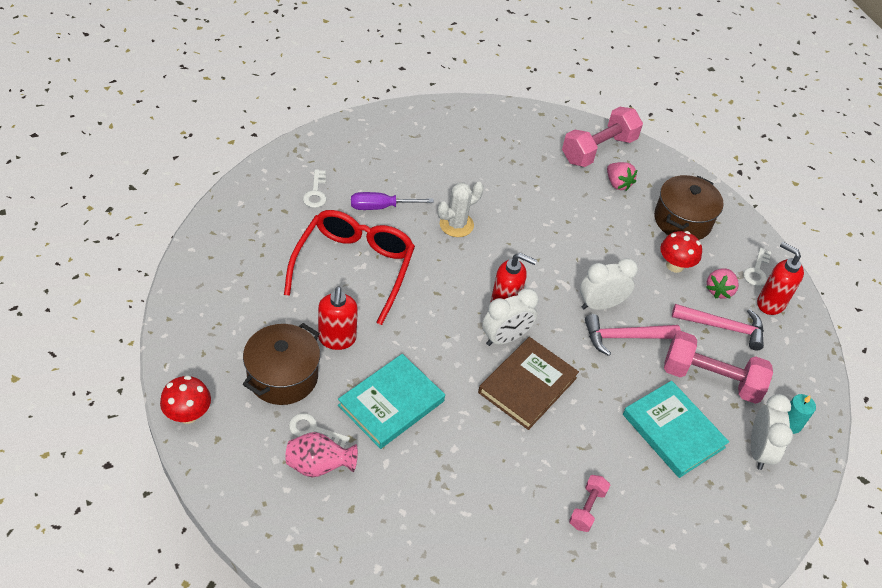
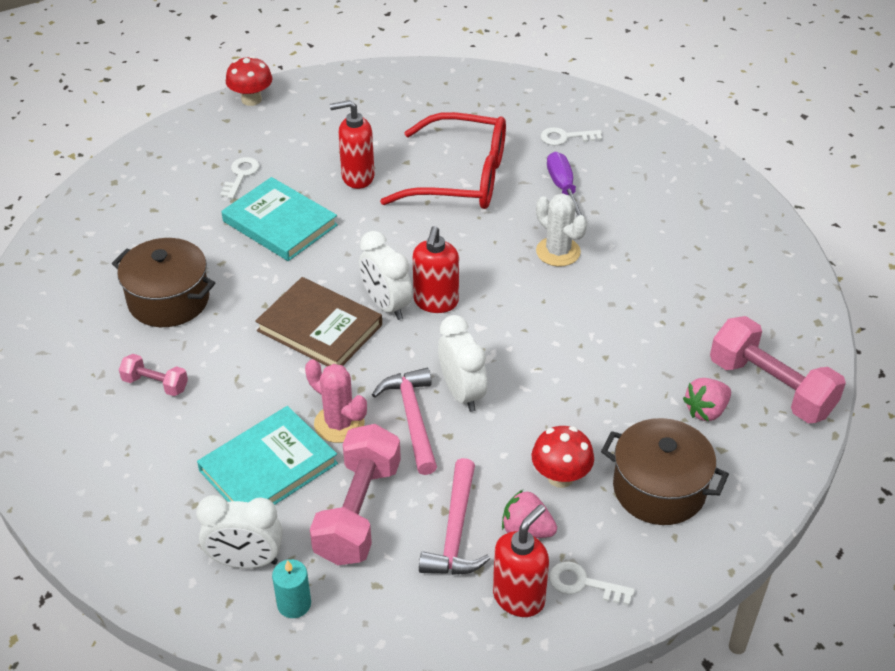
camera: 90 degrees right, 5 degrees down
brown pot [243,323,320,405] -> brown pot moved to [112,238,215,327]
pink vase [285,432,358,478] -> none
none -> pink cactus [305,359,367,443]

